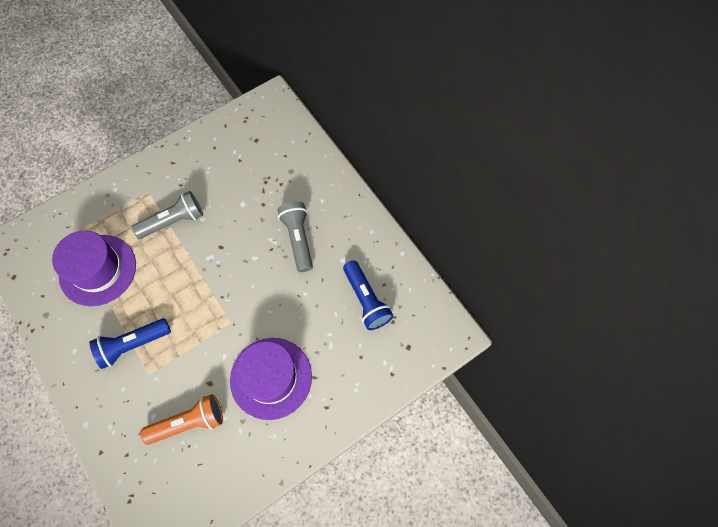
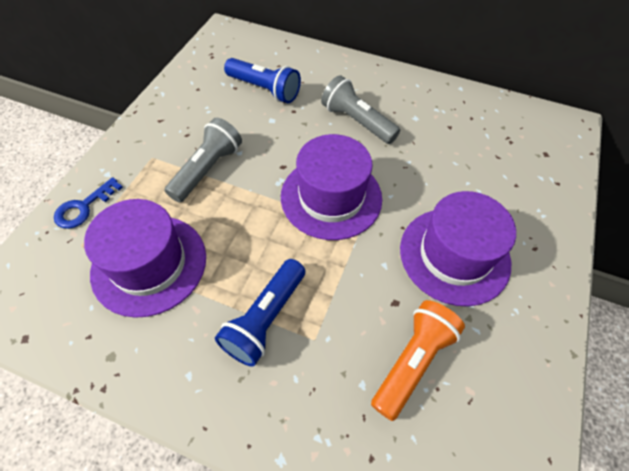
camera: 35 degrees left, 10 degrees down
blue flashlight [343,260,393,330] -> blue flashlight moved to [224,58,301,103]
none -> blue key [54,177,123,229]
none -> purple hat [281,134,382,240]

